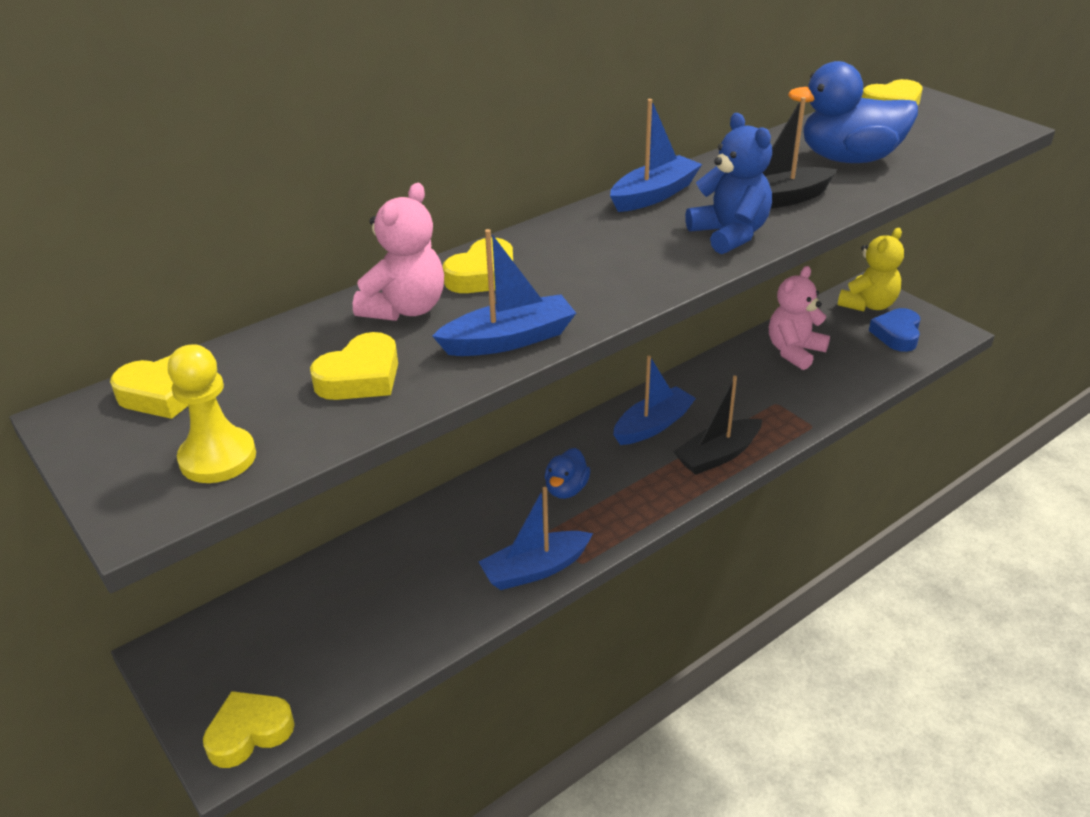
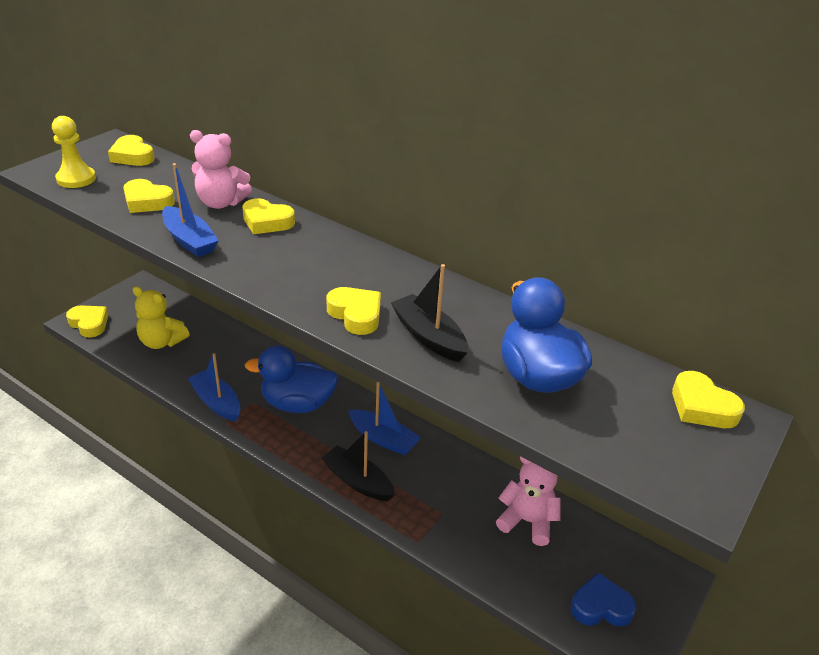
camera: 70 degrees right, 0 degrees up
blue duck [545,448,590,499] -> blue duck [245,345,338,413], size x1.87
blue boat [610,99,702,212] -> none
blue teddy bear [685,113,772,254] -> yellow heart [327,287,381,335]
yellow teddy bear [838,228,904,312] -> yellow teddy bear moved to [133,286,190,349]

